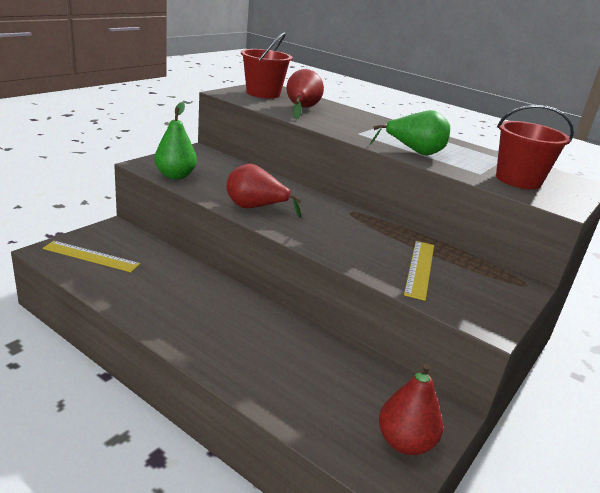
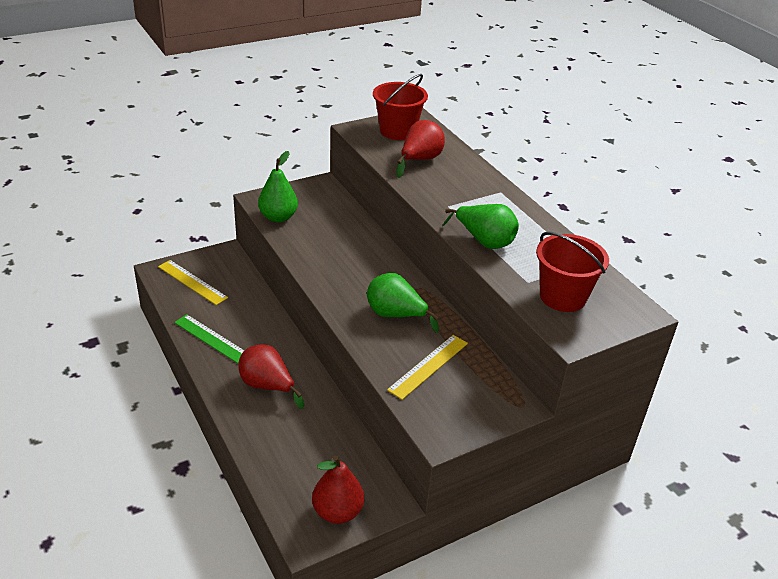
camera: 25 degrees right, 10 degrees up
red pear [227,163,302,218] -> red pear moved to [238,344,304,409]
none -> green ruler [174,314,245,363]
none -> green pear [367,273,439,333]

